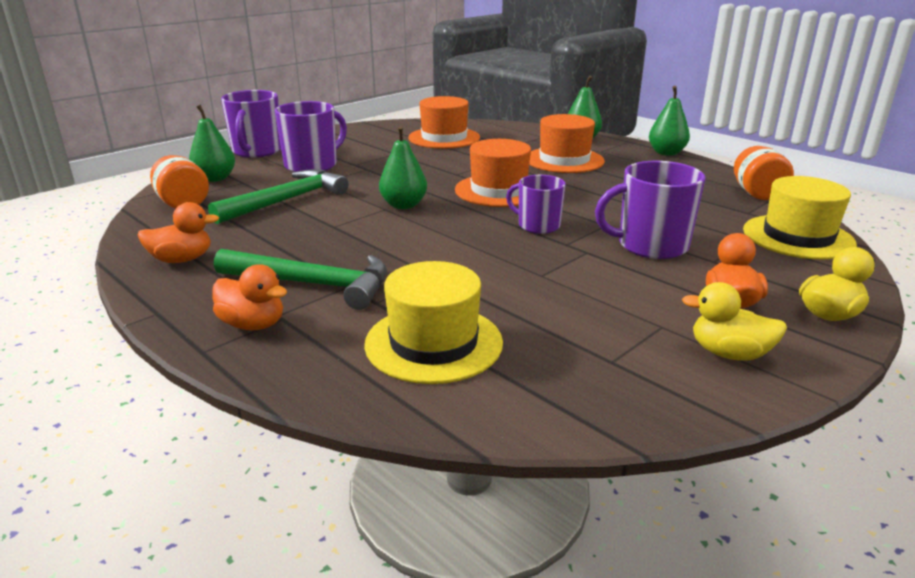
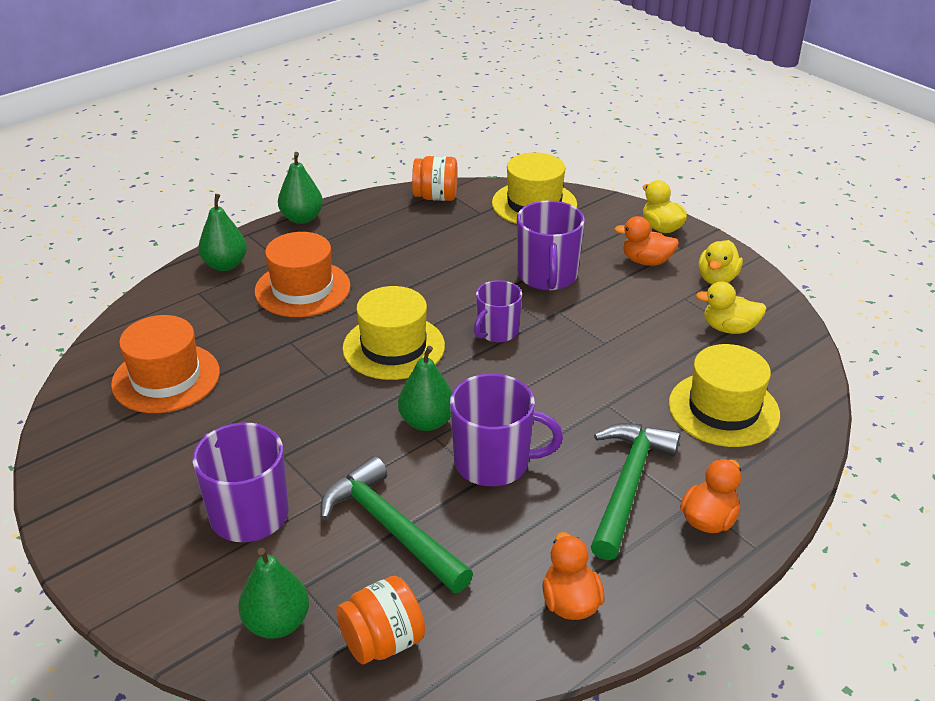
camera: 85 degrees left, 10 degrees up
purple mug [221,90,281,158] -> purple mug moved to [450,374,563,486]
orange hat [455,139,531,207] -> yellow hat [342,286,445,380]
none -> yellow duck [696,281,767,334]

